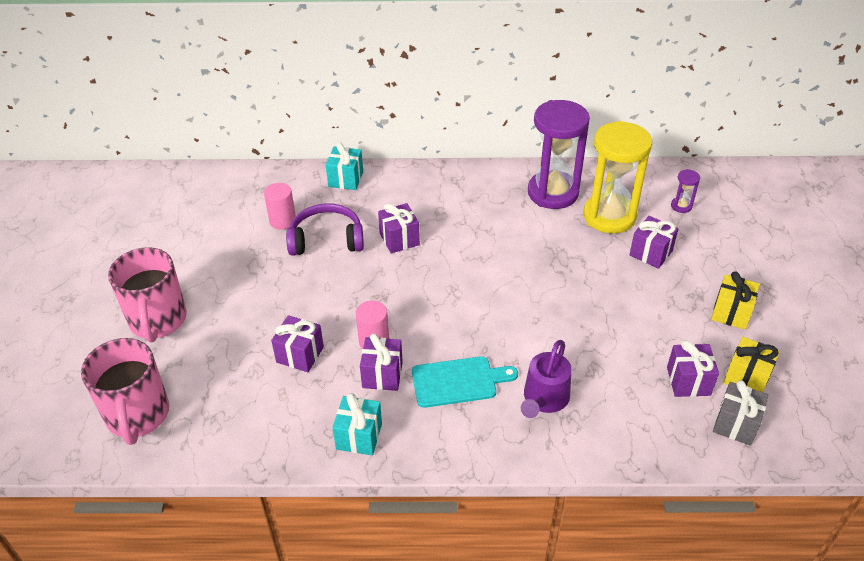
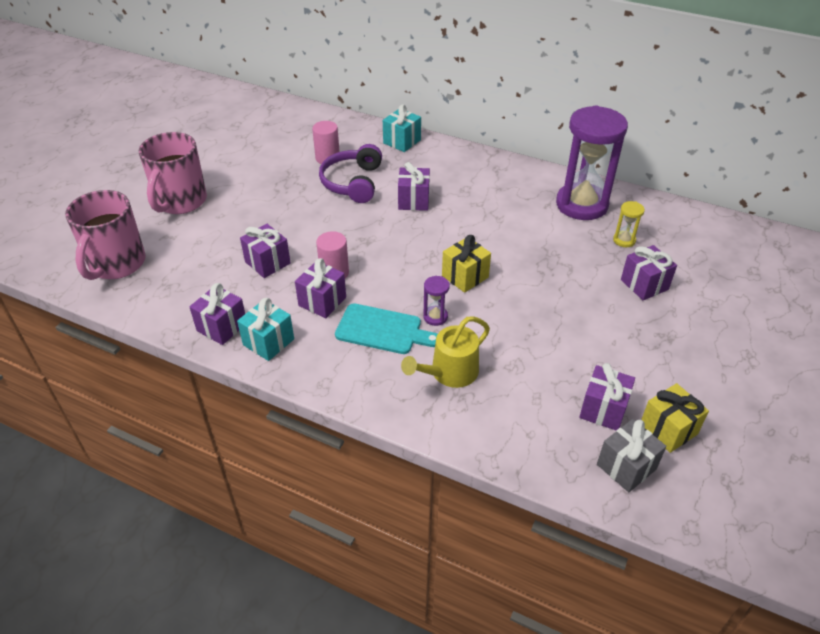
camera: 25 degrees right, 0 degrees up
purple headphones [286,203,364,256] -> purple headphones turned 105 degrees counterclockwise [319,144,382,203]
purple watering can [521,340,572,418] -> yellow watering can [401,316,490,388]
yellow hourglass [583,121,652,233] -> yellow hourglass [613,201,645,247], size x0.41
purple hourglass [671,169,700,213] -> purple hourglass moved to [423,276,450,326]
yellow gift [711,271,760,330] -> yellow gift moved to [442,235,491,293]
none -> purple gift [189,283,245,345]

